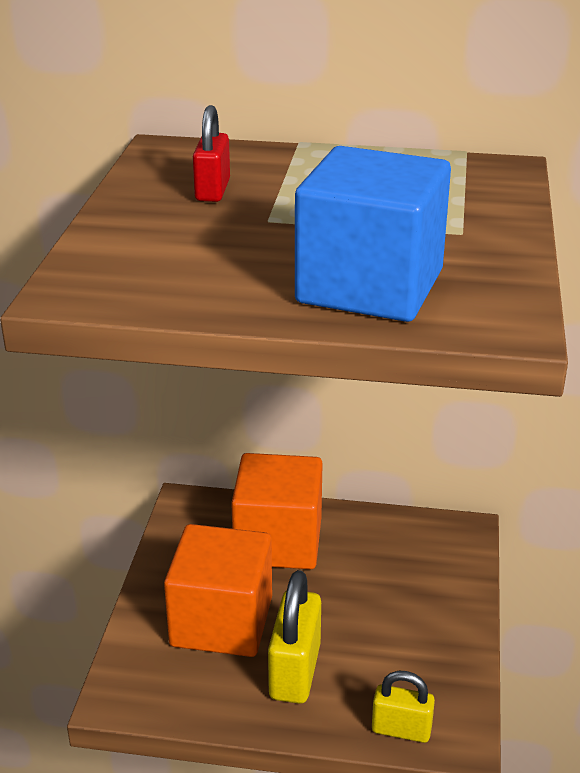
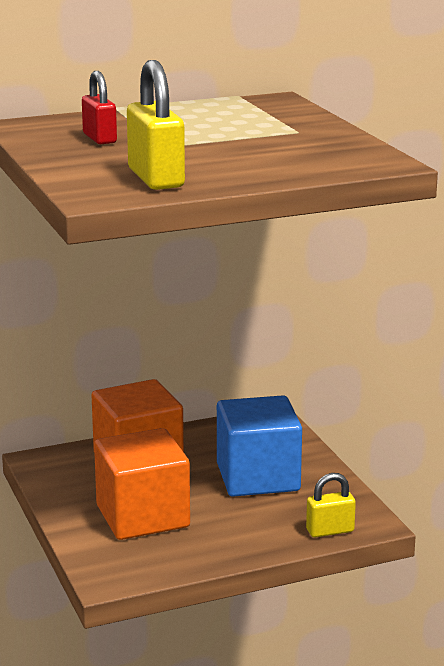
camera: 30 degrees left, 10 degrees down
yellow padlock [268,570,321,704] -> yellow padlock moved to [127,60,185,190]
blue cube [295,146,451,322] -> blue cube moved to [217,395,302,497]

